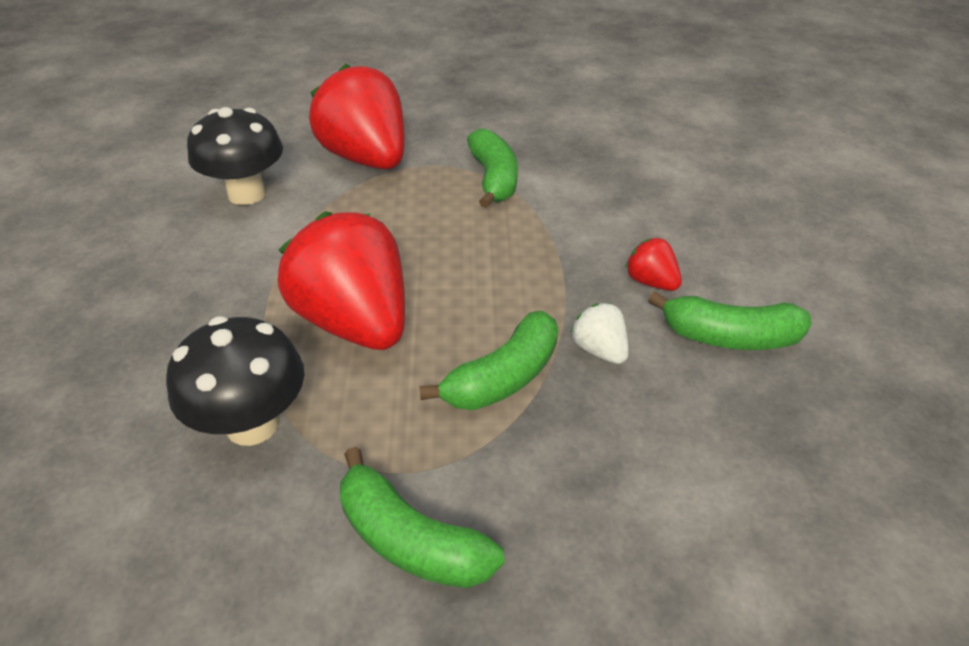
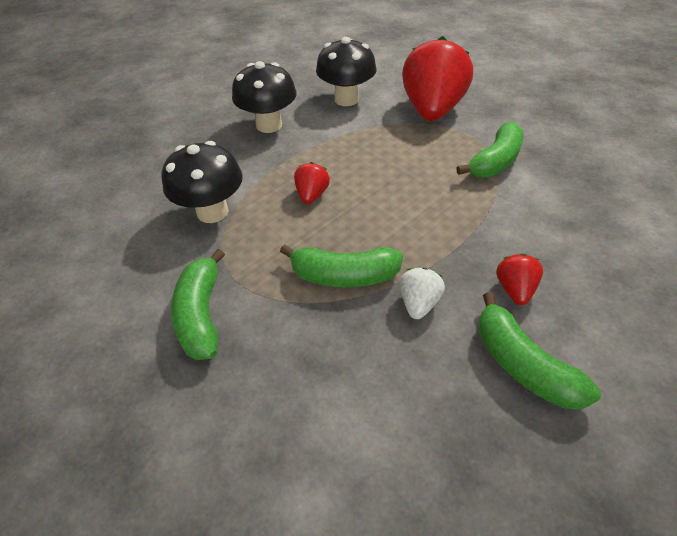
camera: 50 degrees right, 5 degrees up
red strawberry [277,211,405,350] -> red strawberry [294,162,330,204], size x0.44
none -> black mushroom [232,61,297,133]

